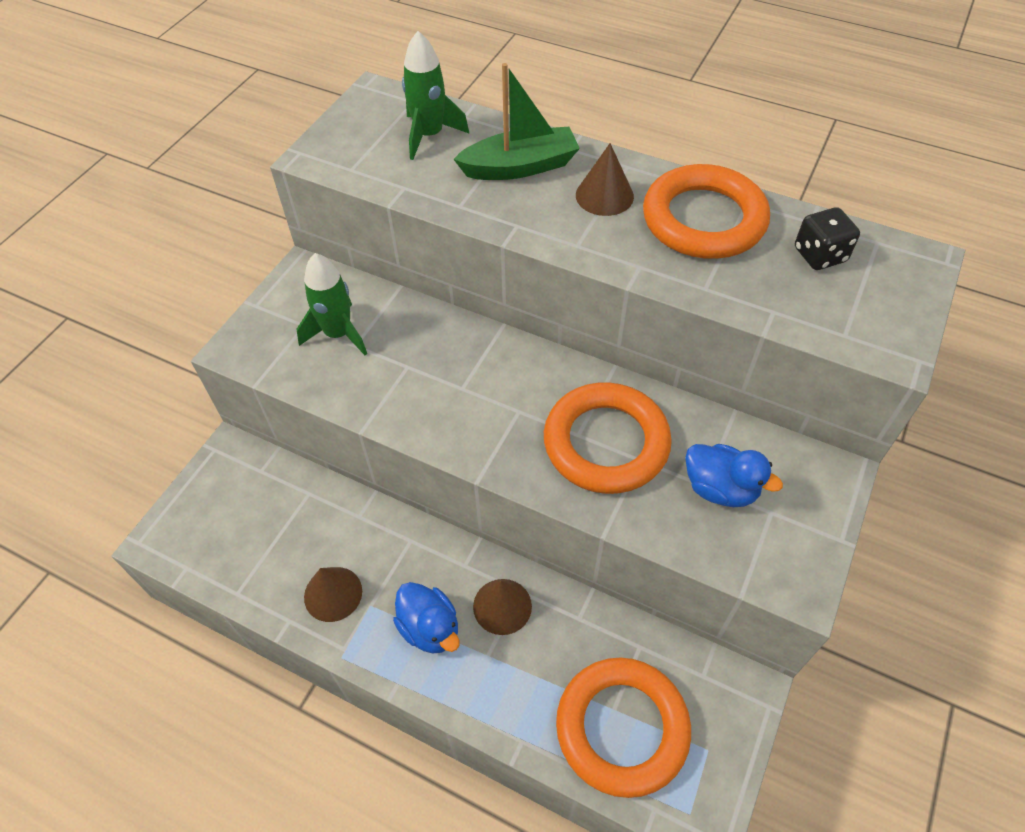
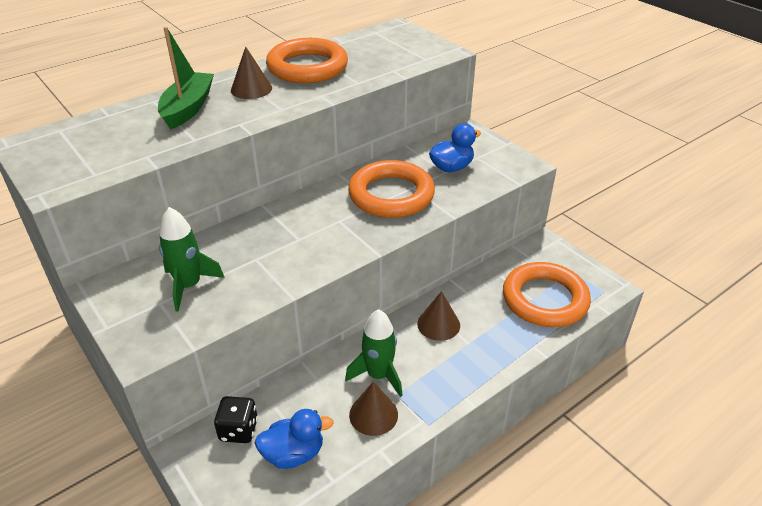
camera: 65 degrees left, 15 degrees down
blue duck [393,582,459,653] -> blue duck moved to [255,409,334,469]
green rocket [402,31,469,160] -> green rocket moved to [345,309,403,397]
black dice [795,207,860,270] -> black dice moved to [214,396,258,443]

